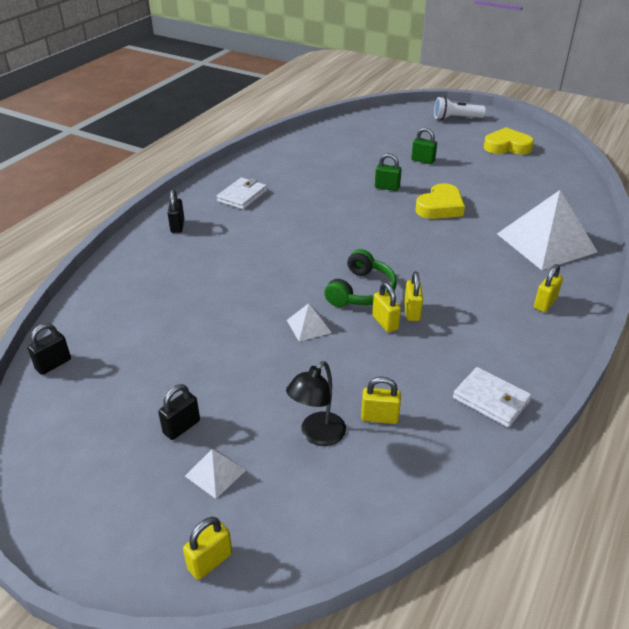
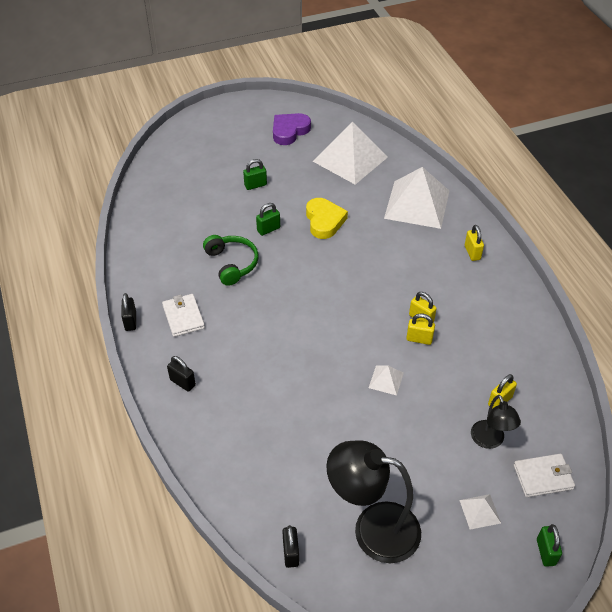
camera: 50 degrees left, 10 degrees up
black padlock [158,384,200,440] -> black padlock moved to [121,293,136,331]
yellow padlock [183,517,232,580] -> green padlock [537,524,562,567]
green headphones [324,249,397,307] -> green headphones moved to [203,235,258,286]
white flashlight [434,97,486,120] -> none
white wallet [453,367,532,427] -> white wallet moved to [514,454,575,497]
yellow heart [484,127,534,155] -> purple heart [273,113,311,145]
none -> white pyramid [313,122,388,185]
none -> black lamp [326,440,421,563]

